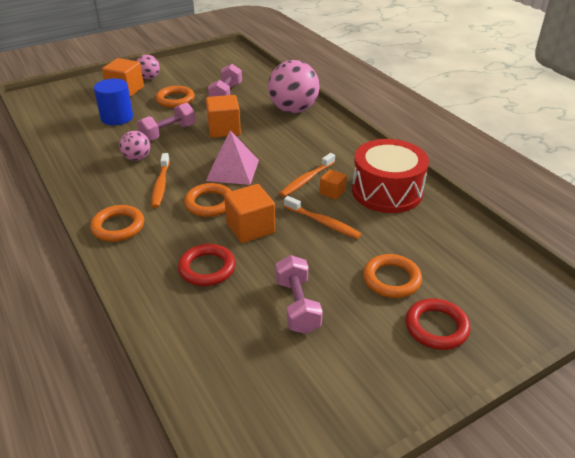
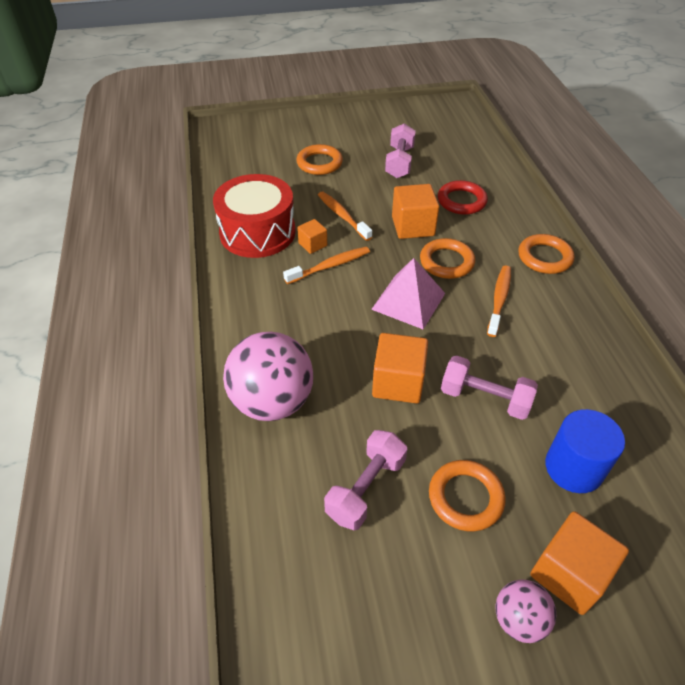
camera: 160 degrees left, 10 degrees up
pink ball [119,131,150,161] -> none
pink dumbbell [137,103,196,141] -> pink dumbbell turned 45 degrees clockwise [441,355,538,420]
red ring [405,298,471,350] -> none

